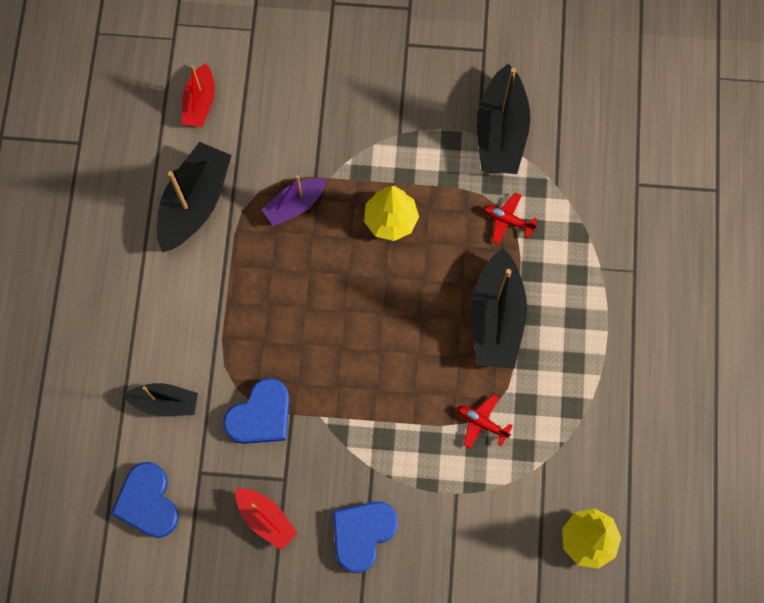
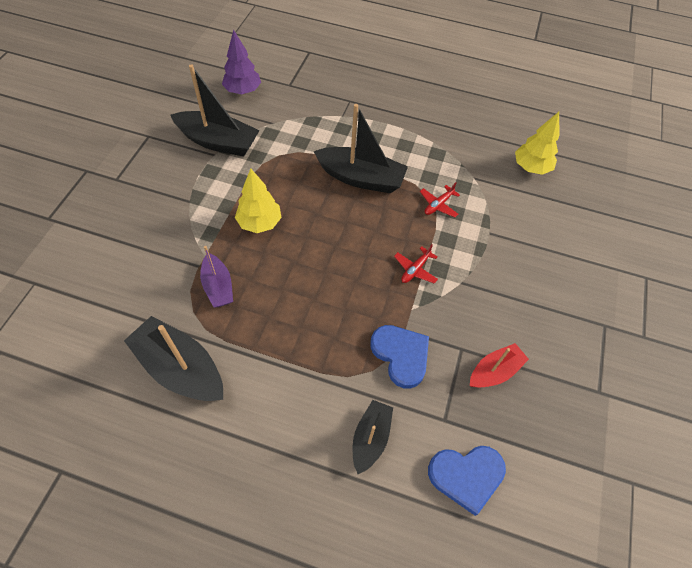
camera: 80 degrees left, 15 degrees down
red boat [182,63,215,127] -> none
blue heart [333,502,398,573] -> none
red plane [483,192,537,244] -> red plane moved to [394,244,438,284]
none -> purple tree [222,30,261,94]

